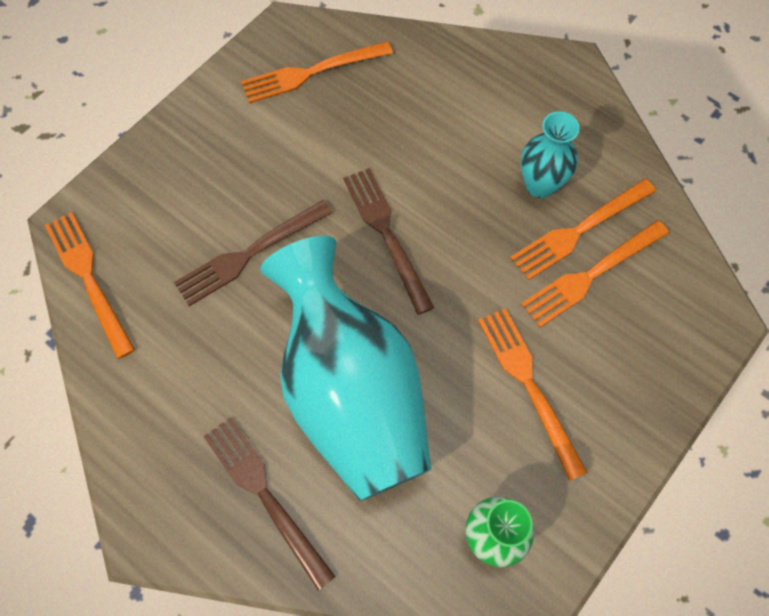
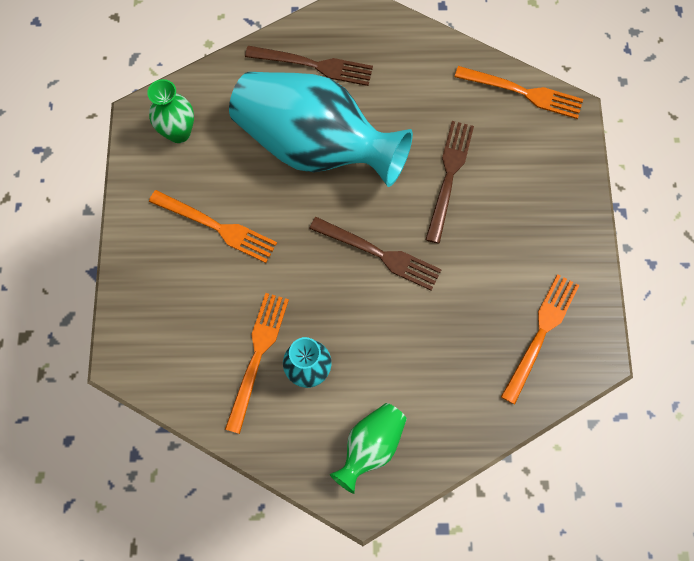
camera: 140 degrees right, 5 degrees up
orange fork [521,220,669,328] -> none
none -> green vase [330,403,407,494]

